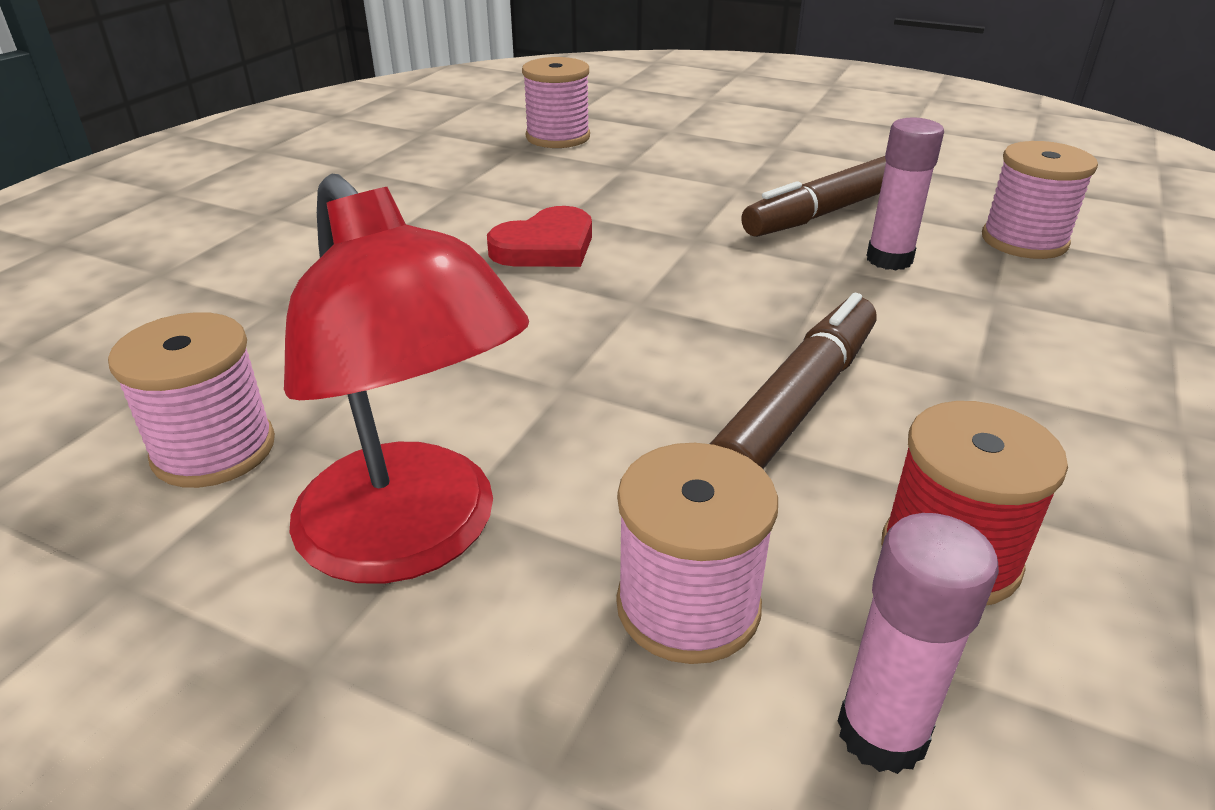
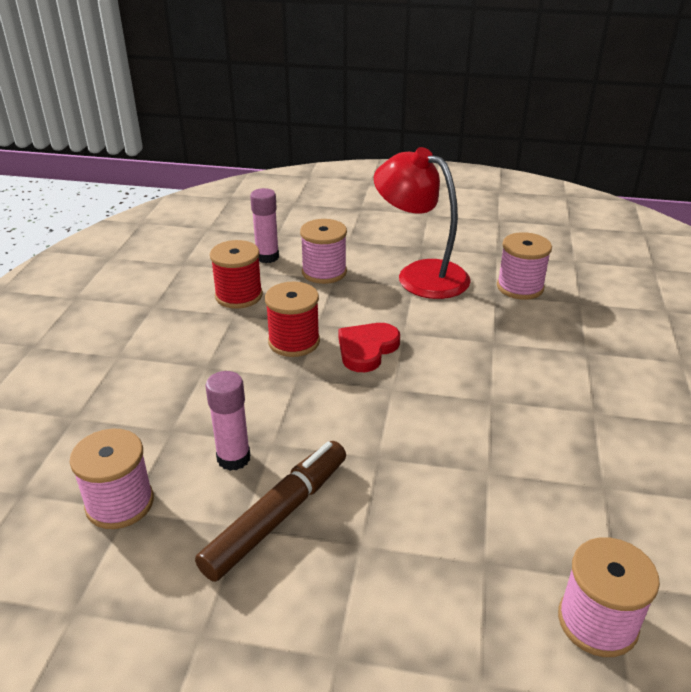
camera: 165 degrees right, 0 degrees up
red heart [487,206,592,267] -> red heart moved to [338,323,400,372]
brown marker [710,293,876,469] -> red spool [265,281,320,357]

